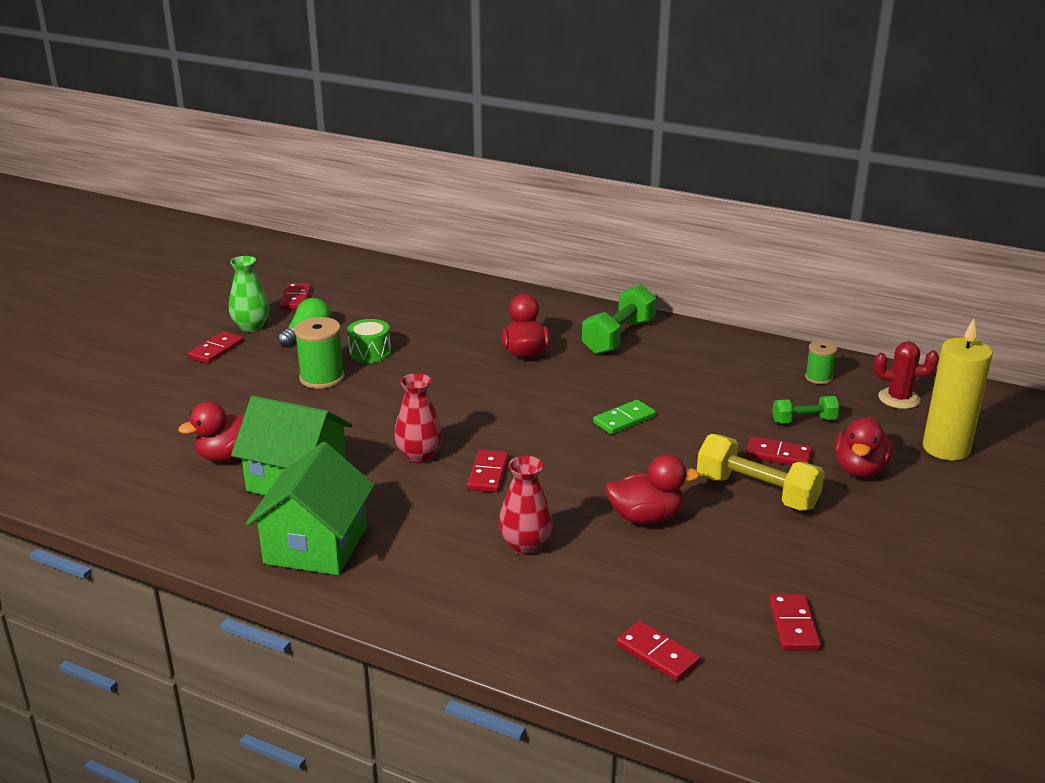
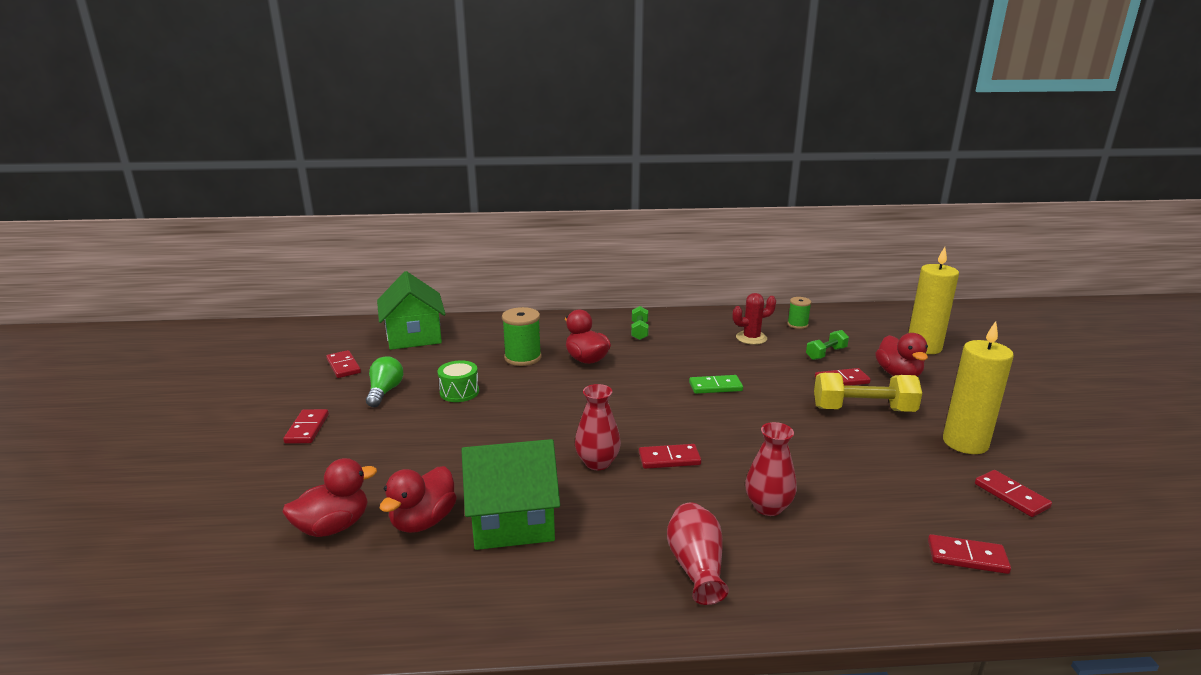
camera: 30 degrees left, 5 degrees down
green vase [229,256,270,332] -> none
green house [246,442,375,575] -> green house moved to [377,271,446,350]
green spool [294,317,345,389] -> green spool moved to [502,307,541,366]
red domino [467,450,509,493] -> red domino turned 75 degrees counterclockwise [639,444,701,469]
green dumbbell [582,284,656,354] -> green dumbbell [631,306,649,340], size x0.57
green domino [593,400,656,434] -> green domino turned 60 degrees clockwise [689,375,743,394]
red duck [605,454,700,524] -> red duck moved to [283,458,377,537]
red cactus [874,341,939,409] -> red cactus moved to [733,293,776,345]
none -> red vase [667,503,729,605]
none -> yellow candle [943,321,1014,454]

